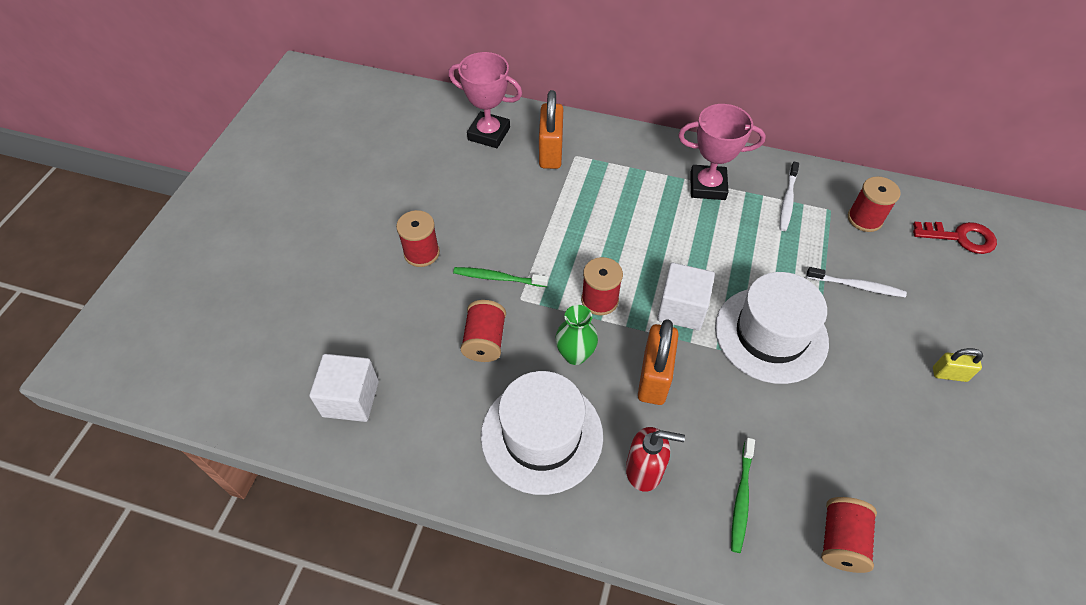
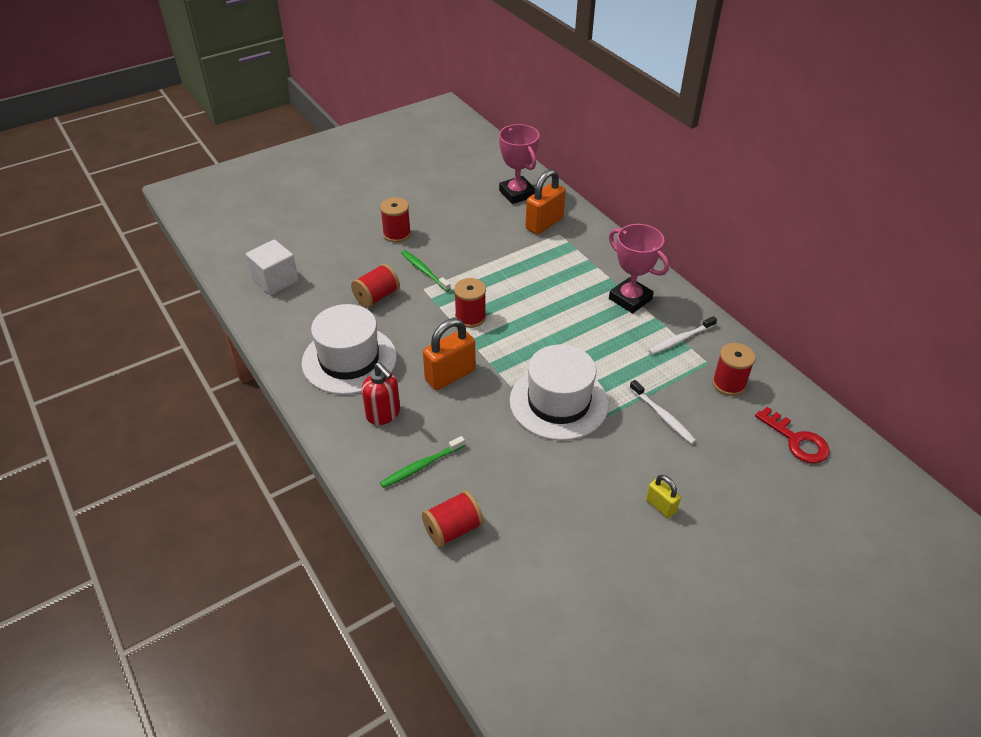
camera: 40 degrees right, 10 degrees down
green vase [555,305,598,365] -> none
white cube [657,263,715,330] -> none

